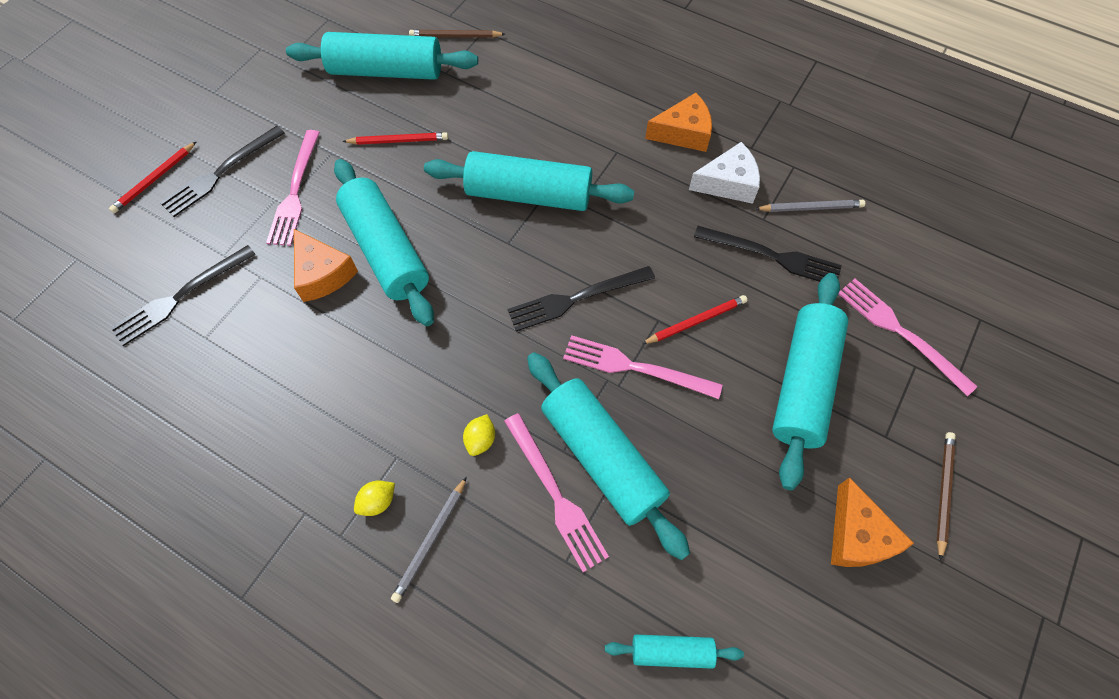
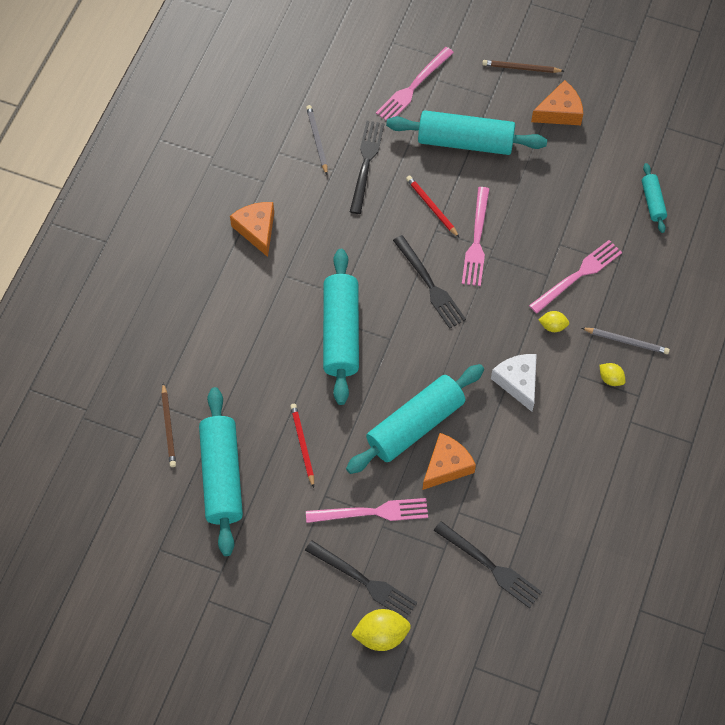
camera: 100 degrees left, 0 degrees up
red pencil [109,141,197,213] -> yellow lemon [351,609,411,651]
turquoise rolling pin [527,352,690,560] -> none
white cheese [689,142,760,204] -> white cheese moved to [491,354,537,412]

